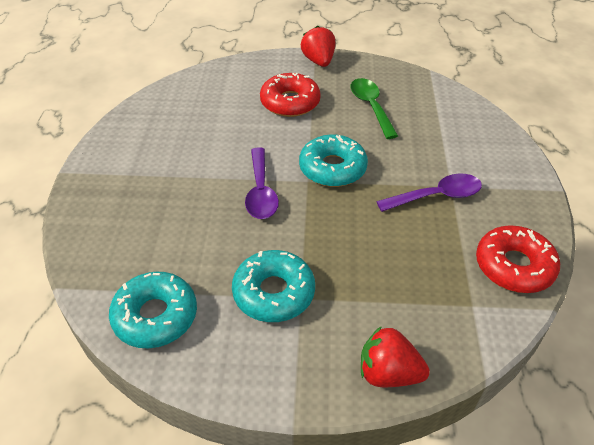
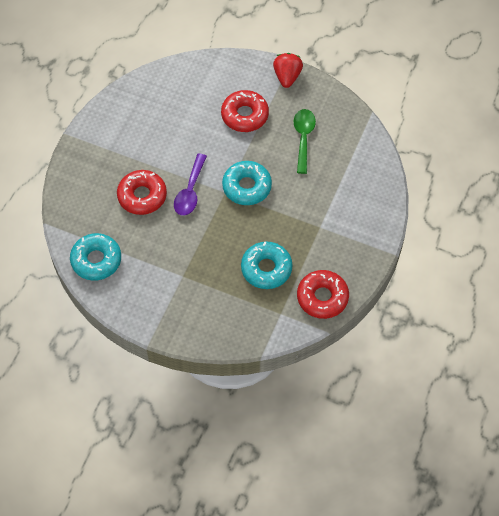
camera: 20 degrees right, 15 degrees up
turquoise donut [232,250,315,322] -> turquoise donut moved to [241,241,293,289]
red strawberry [361,326,430,387] -> none
purple spoon [376,173,482,212] -> none
none -> red donut [117,170,167,215]

